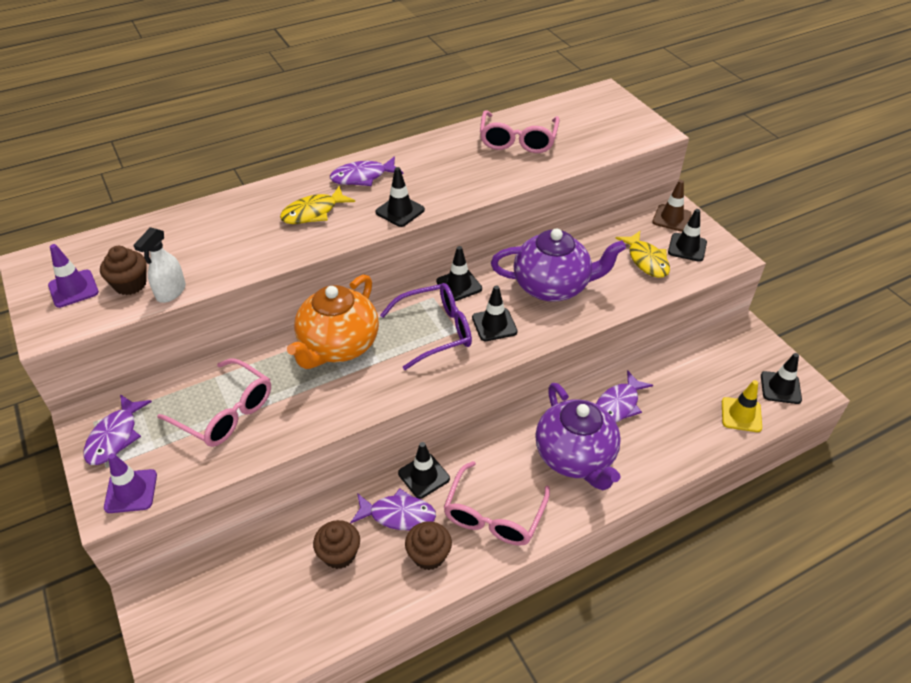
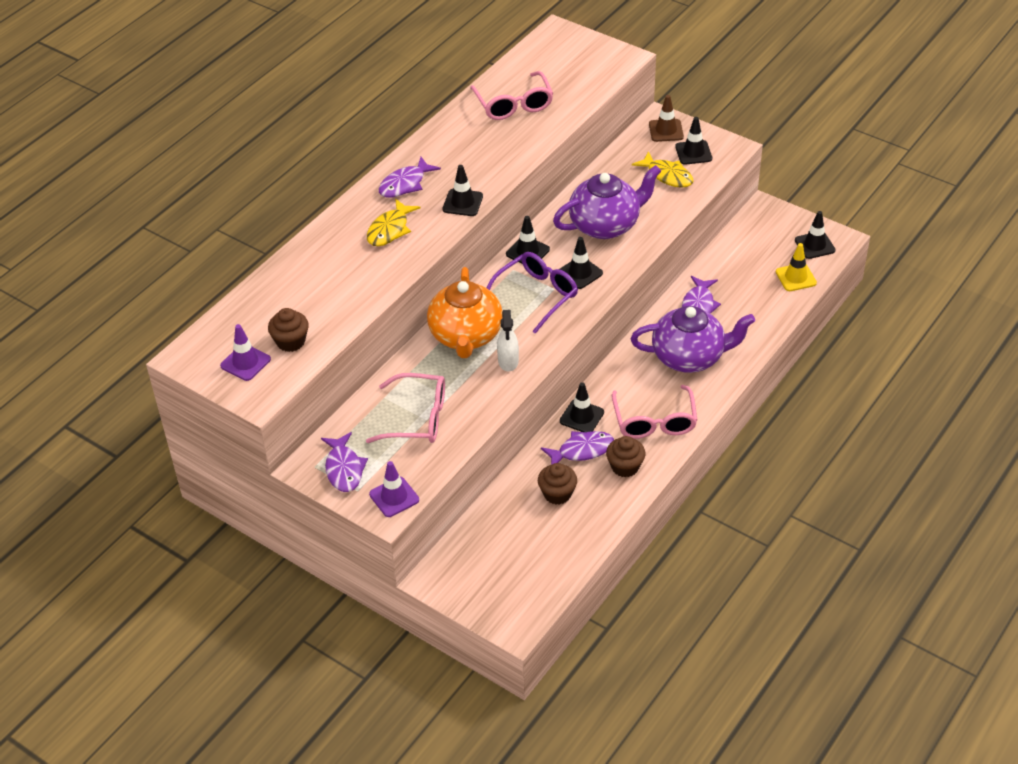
camera: 25 degrees left, 0 degrees up
white spray bottle [133,227,186,303] -> white spray bottle moved to [497,310,519,371]
purple teapot [535,383,621,491] -> purple teapot turned 45 degrees counterclockwise [631,306,755,373]

